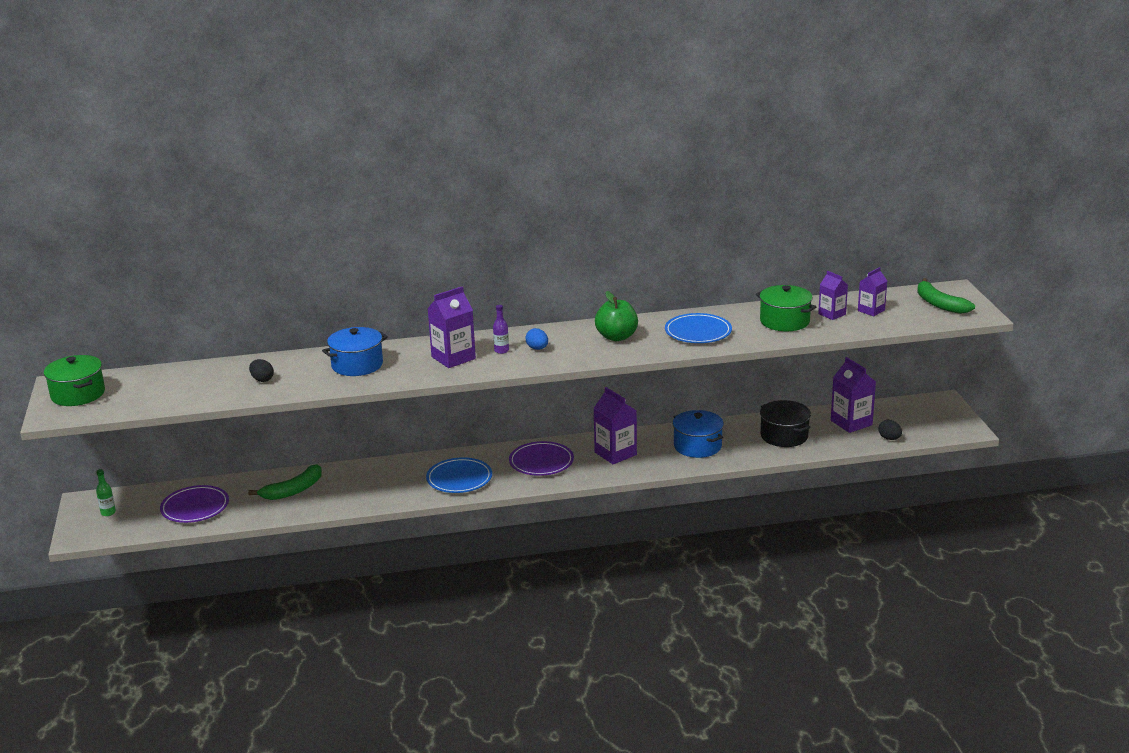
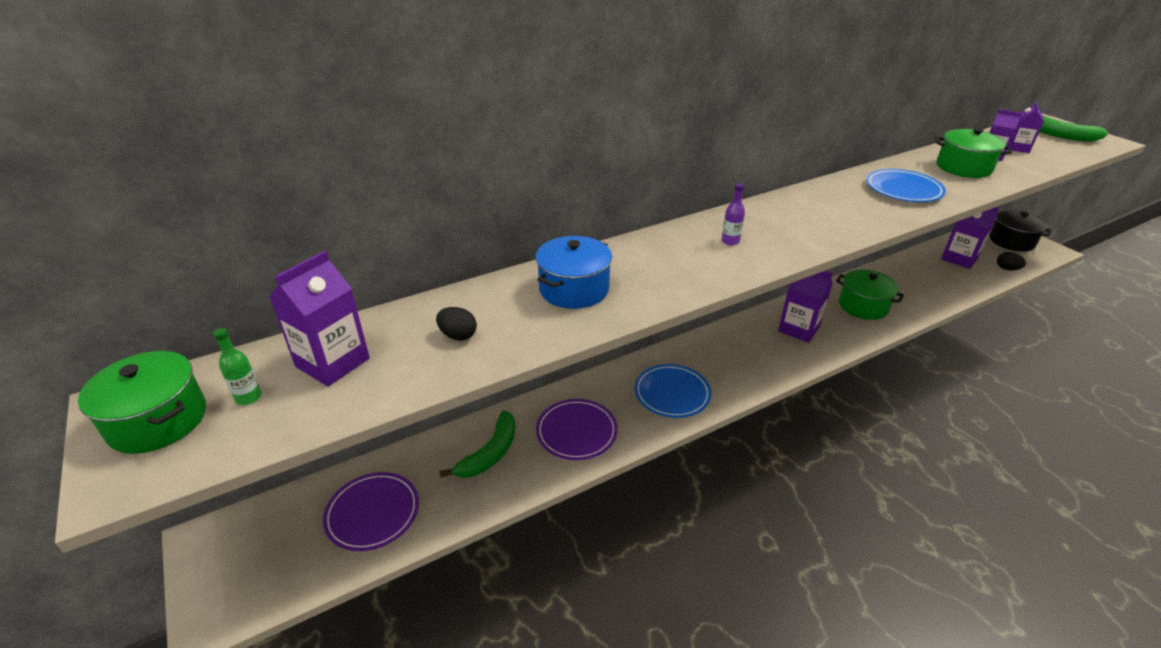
camera: 20 degrees left, 10 degrees up
green bottle [96,469,116,516] -> green bottle moved to [213,328,262,405]
purple carton [427,286,476,368] -> purple carton moved to [269,251,370,386]
purple plate [509,441,574,476] -> purple plate moved to [536,399,618,460]
blue egg [526,328,548,350] -> none
green apple [595,291,638,341] -> none
blue pot [673,410,724,458] -> green pot [836,270,904,320]
black pot [760,400,811,447] -> black pot moved to [989,210,1052,252]

